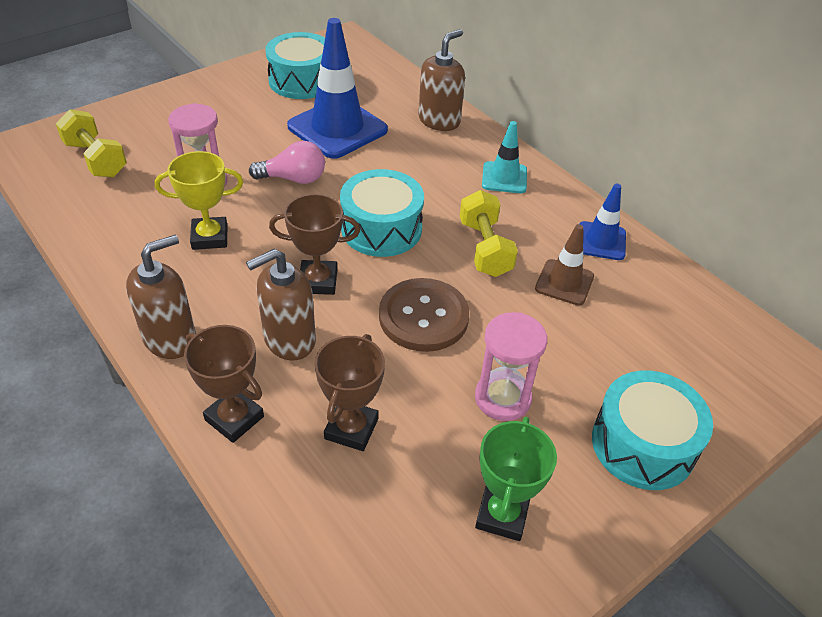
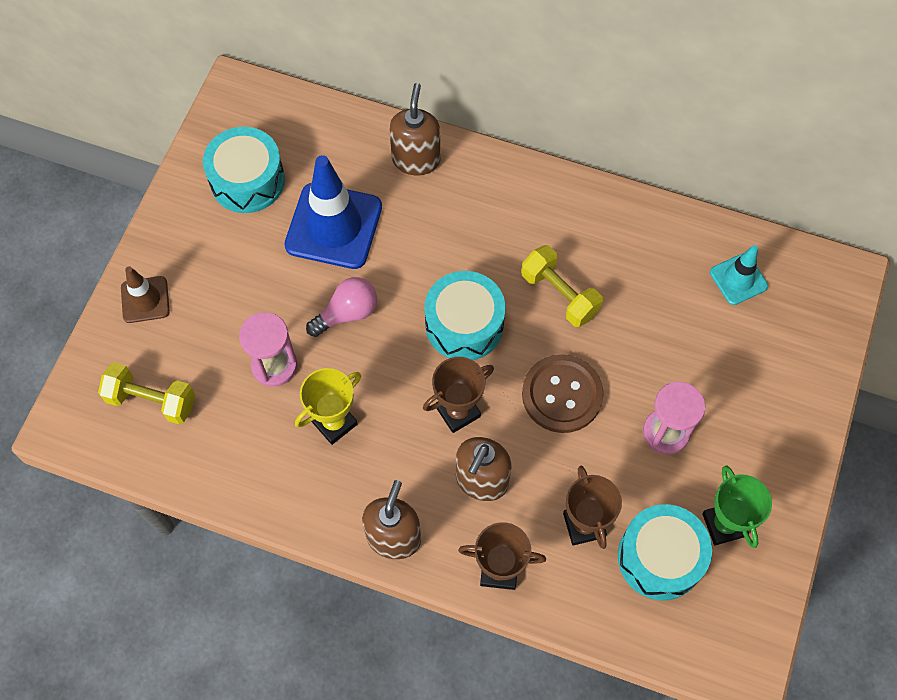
camera: 30 degrees left, 20 degrees up
turquoise traffic cone [482,121,527,193] -> turquoise traffic cone moved to [710,245,768,305]
brown traffic cone [535,224,594,306] -> brown traffic cone moved to [121,266,170,323]
blue traffic cone [579,184,626,260] -> none
turquoise drum [592,371,713,490] -> turquoise drum moved to [618,504,712,600]

